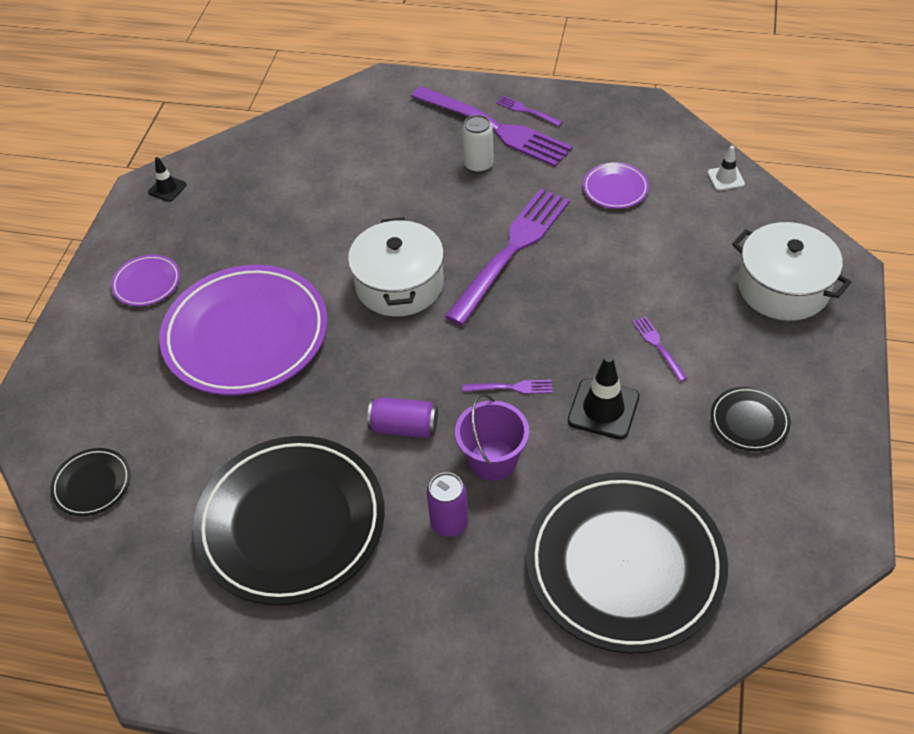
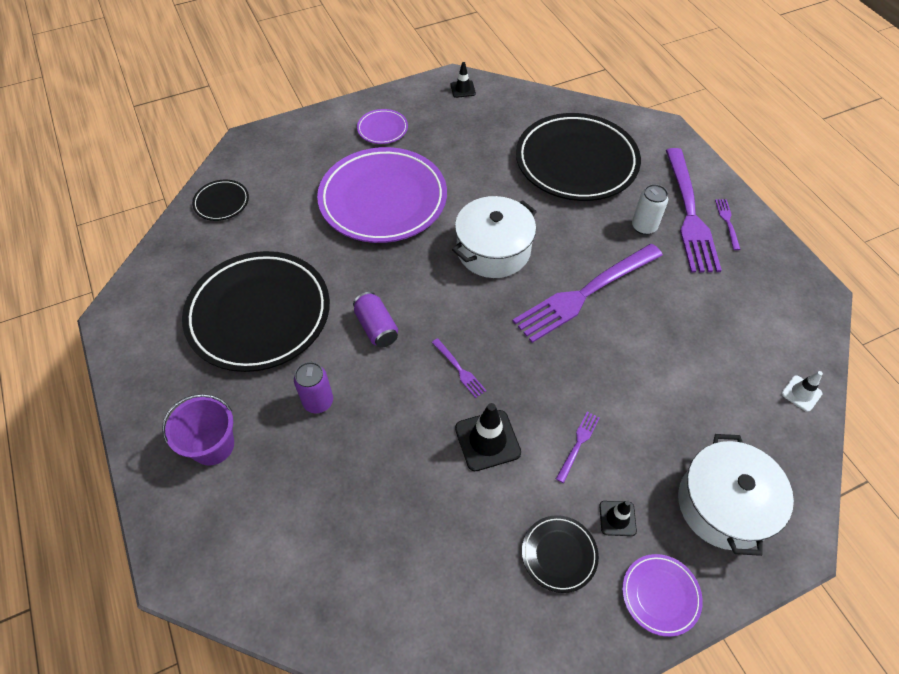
camera: 50 degrees right, 5 degrees up
purple fork [445,189,570,325] -> purple fork turned 150 degrees clockwise [513,244,663,343]
purple bucket [455,394,529,481] -> purple bucket moved to [162,394,234,466]
black plate [526,472,728,653] -> black plate moved to [516,113,641,201]
purple plate [583,163,649,209] -> purple plate moved to [622,554,703,637]
none -> black traffic cone [599,500,637,536]

